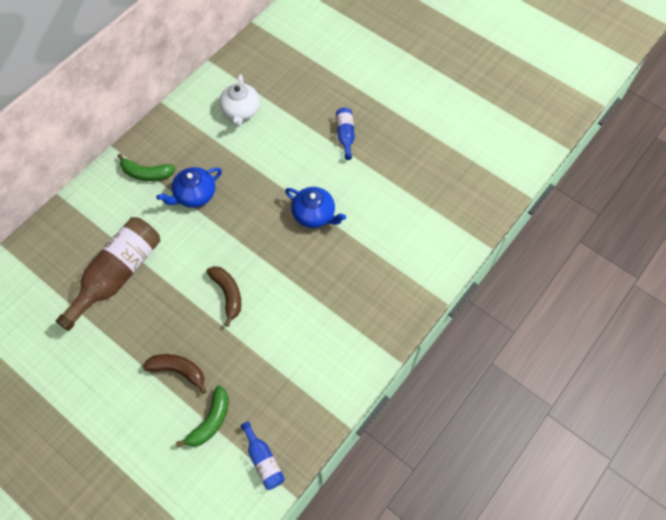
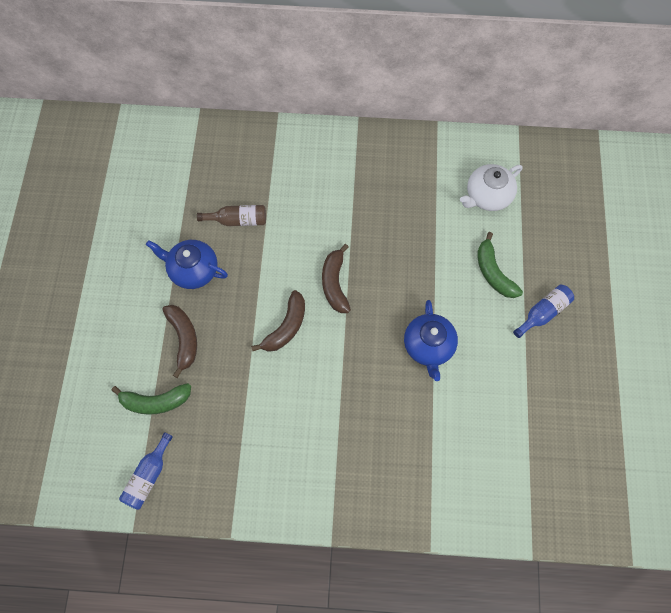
camera: 55 degrees right, 5 degrees up
brown bottle [56,217,160,331] -> brown bottle [197,205,266,226], size x0.49
green banana [118,154,175,181] -> green banana moved to [477,232,523,298]
blue teapot [157,167,222,208] -> blue teapot moved to [146,240,228,289]
none -> brown banana [322,244,351,313]

